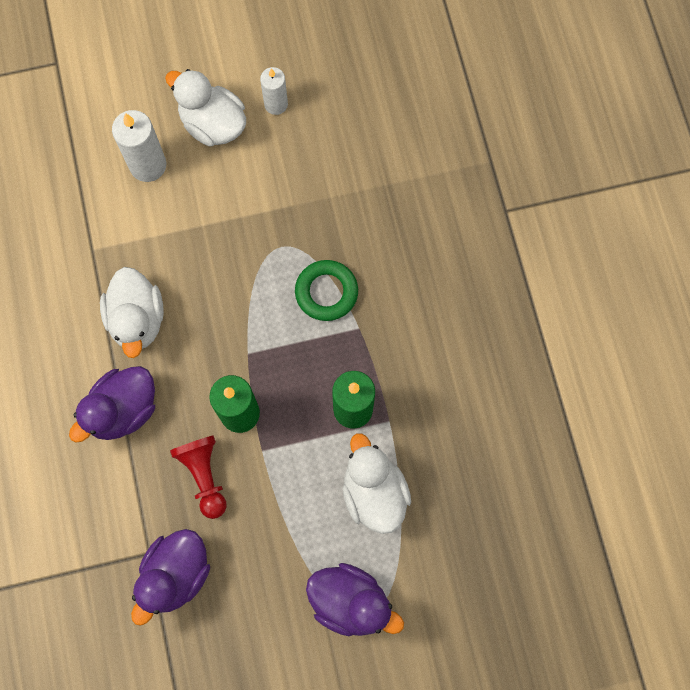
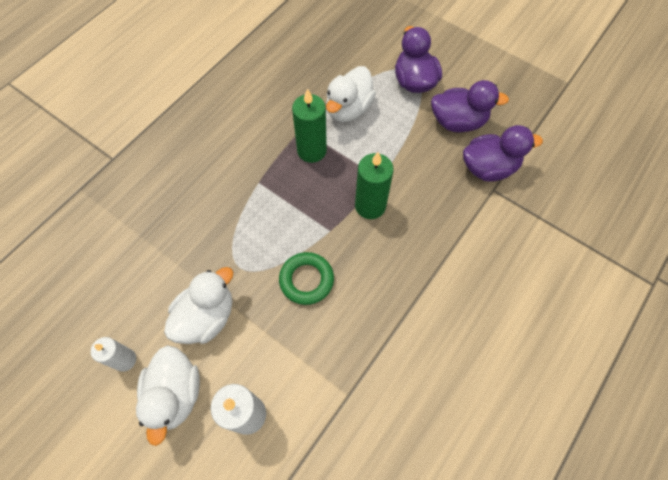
camera: 130 degrees left, 10 degrees down
purple duck [69,366,155,443] -> purple duck moved to [431,80,509,132]
white duck [100,267,164,358] -> white duck moved to [164,267,234,344]
red pawn [170,435,227,519] -> none
green ring [295,260,358,321] -> green ring moved to [279,252,334,305]

